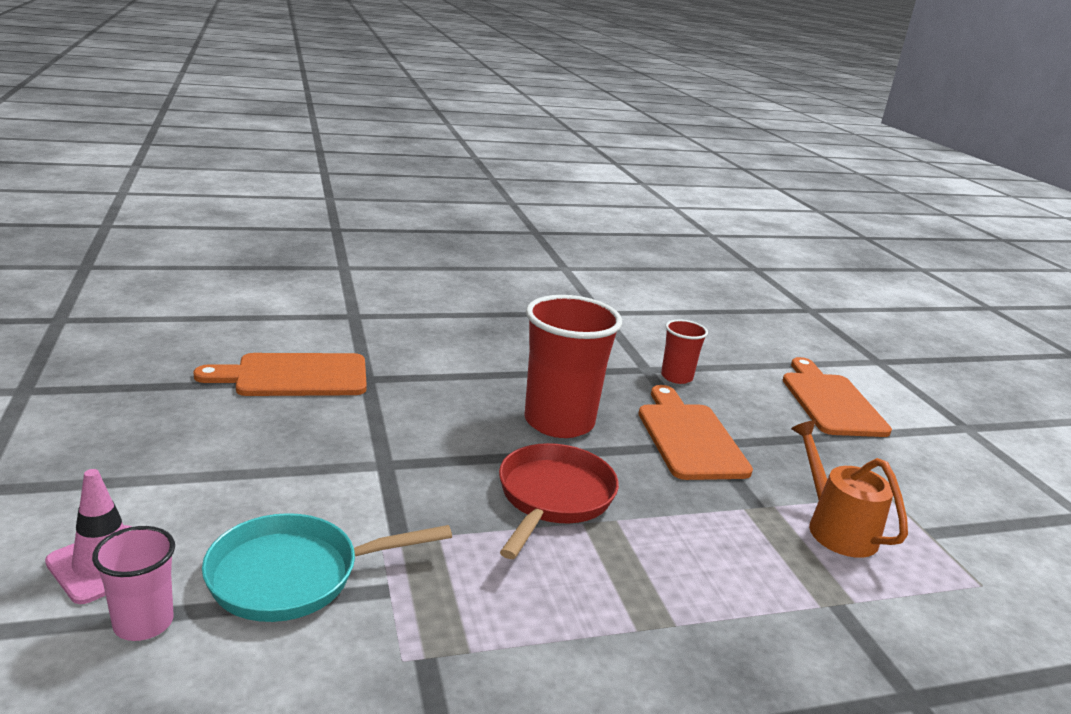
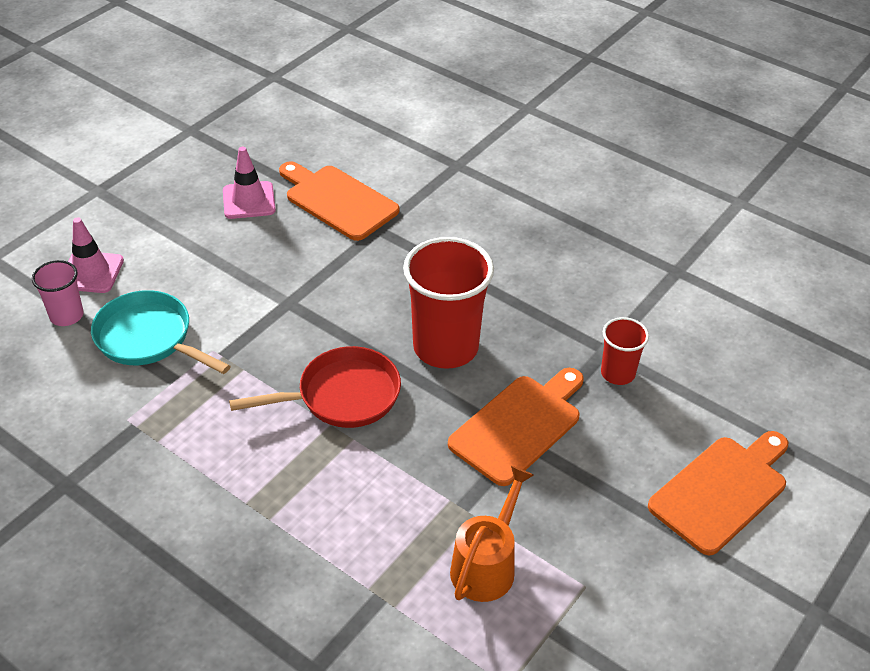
camera: 55 degrees right, 20 degrees up
none -> pink traffic cone [223,147,276,219]

